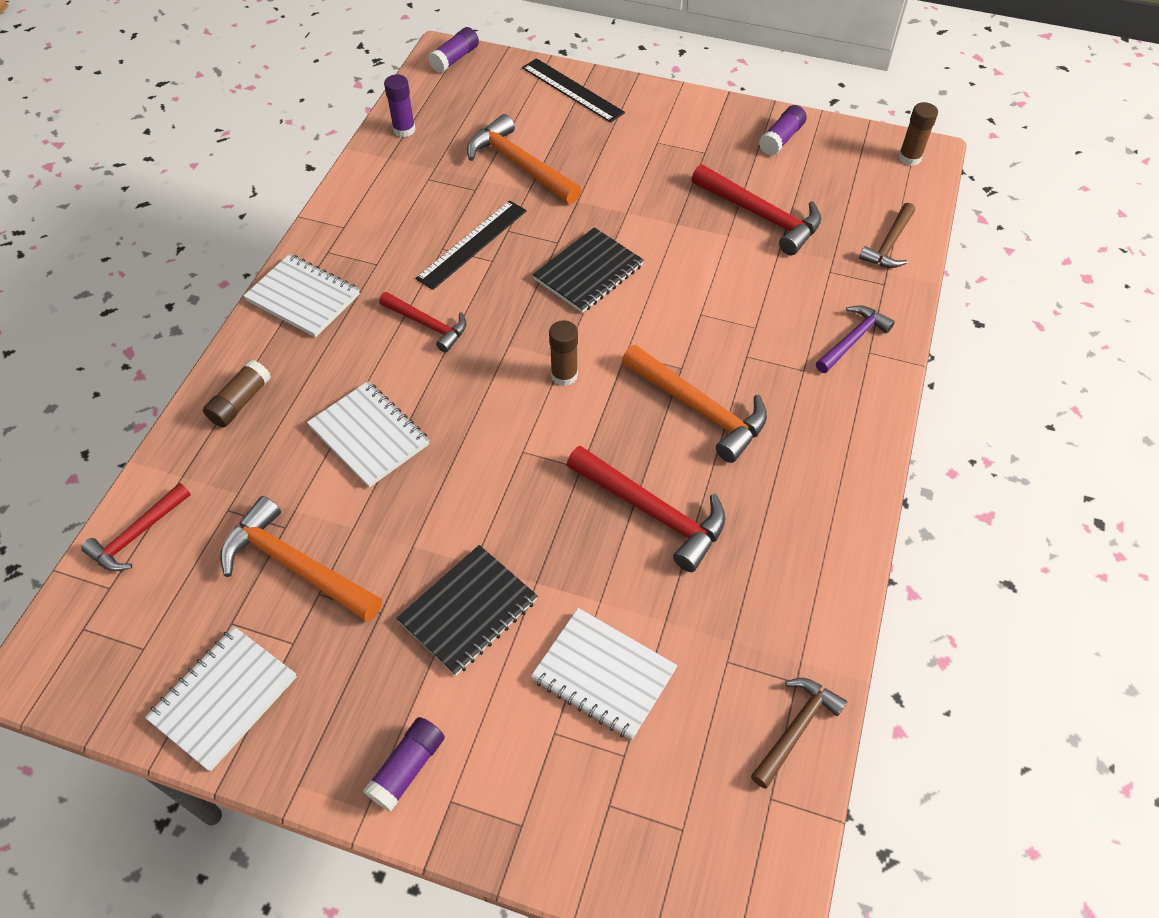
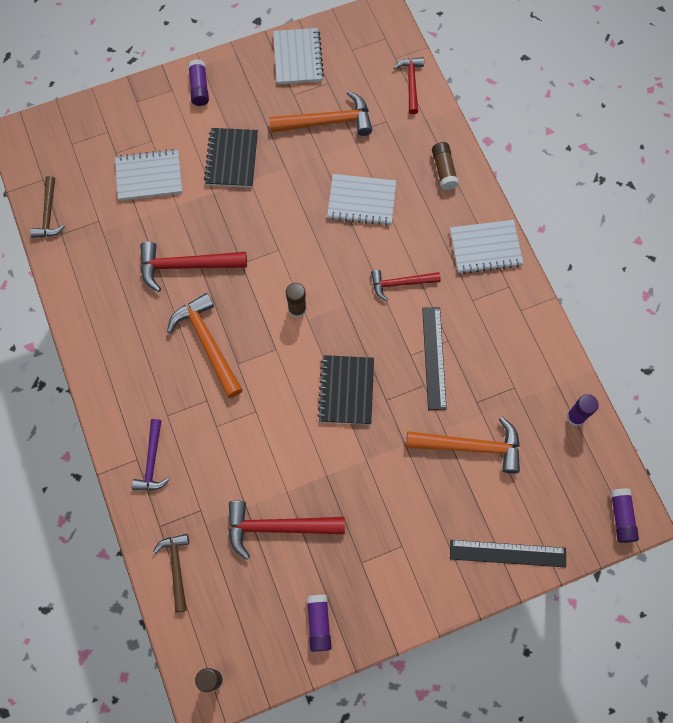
camera: 140 degrees right, 15 degrees up
orange hammer [621,345,767,463] -> orange hammer turned 60 degrees clockwise [167,293,243,398]

